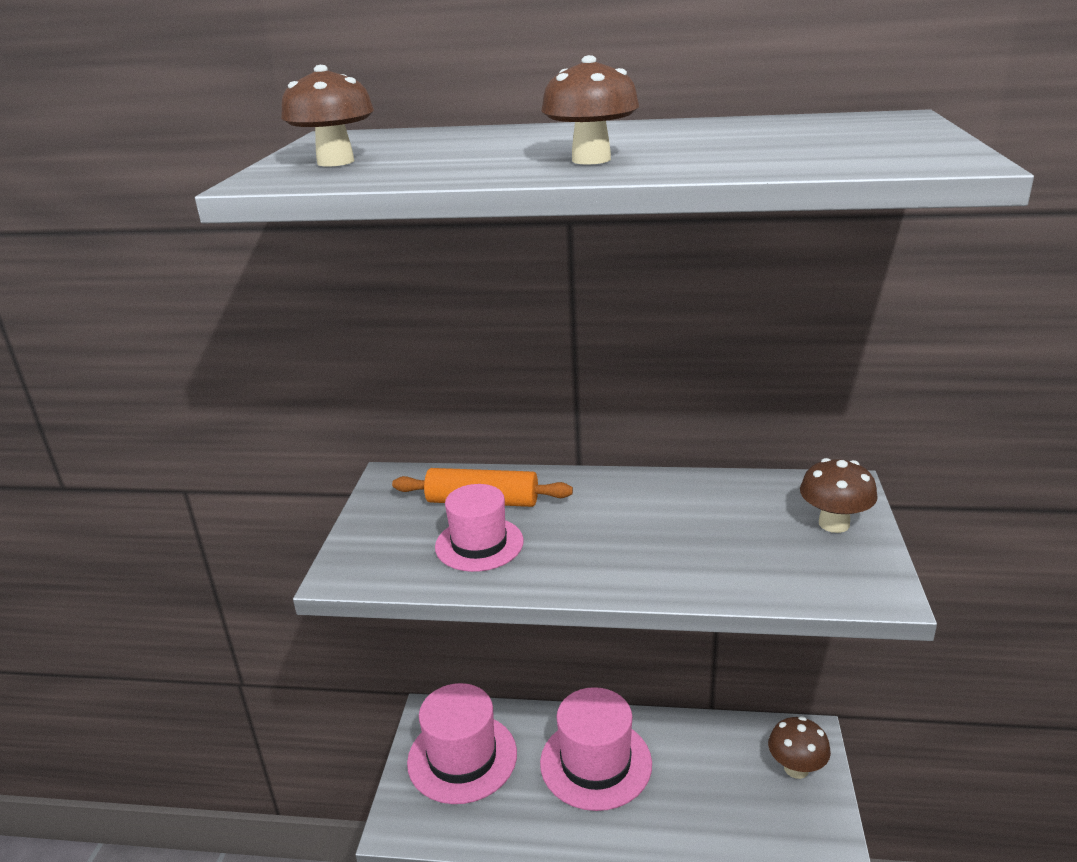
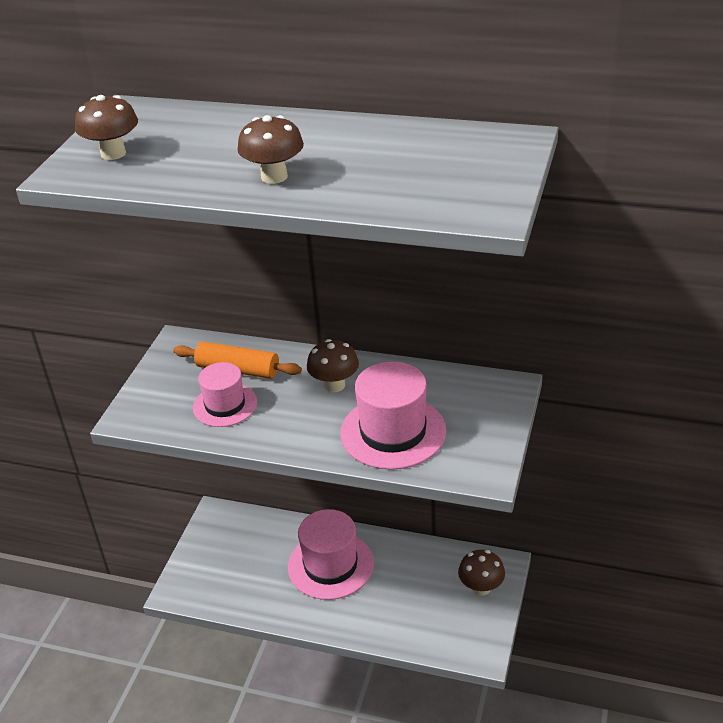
camera: 10 degrees right, 10 degrees up
pink hat [407,683,517,804] -> pink hat moved to [340,361,446,470]
brown mushroom [800,458,878,533] -> brown mushroom moved to [307,339,359,392]

